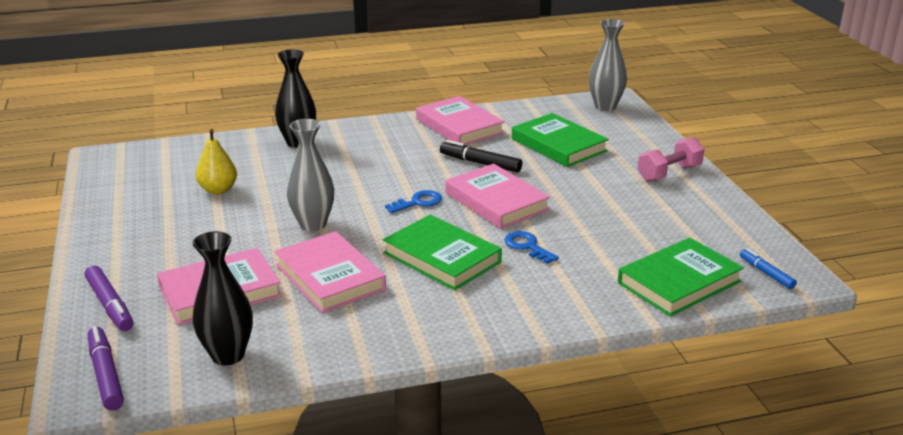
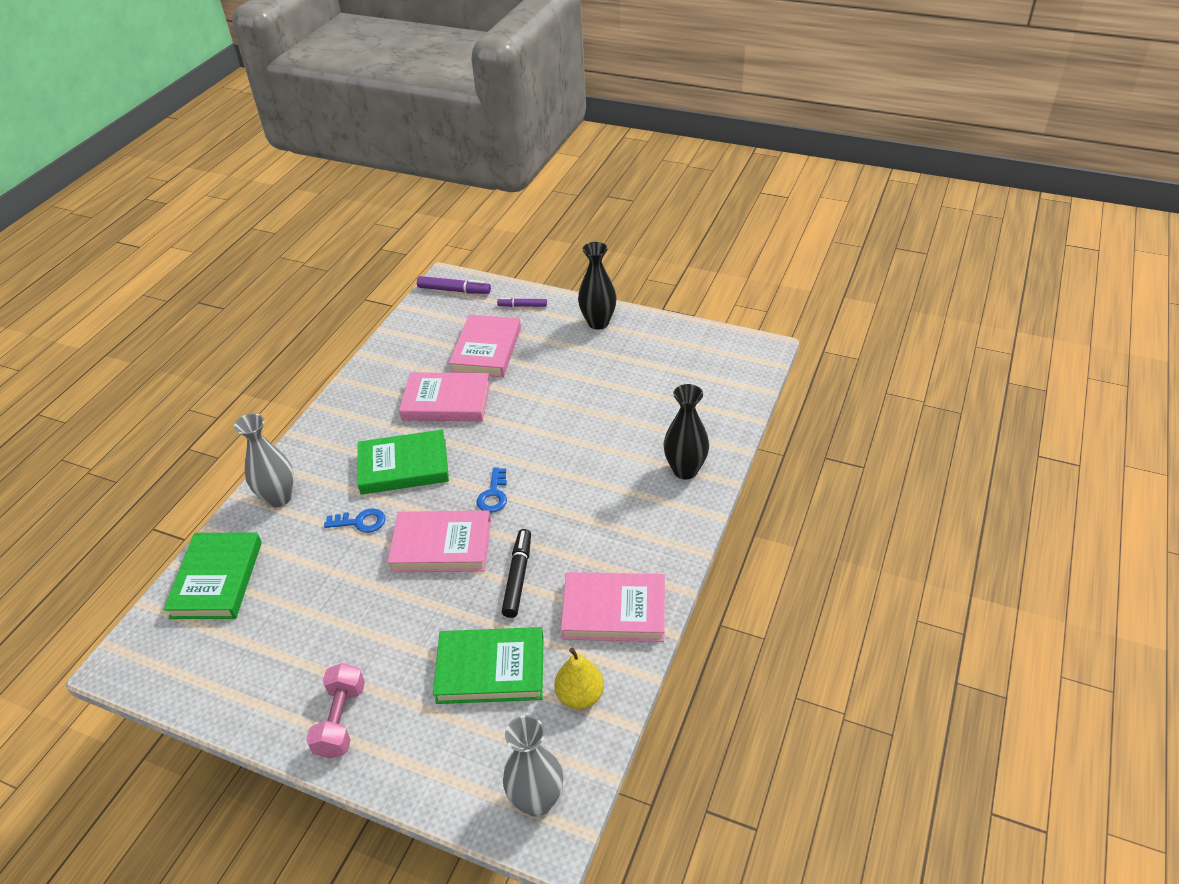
camera: 130 degrees right, 15 degrees up
purple marker [85,265,134,331] -> purple marker [497,298,547,307], size x0.65
black vase [192,231,253,366] -> black vase moved to [578,242,617,330]
yellow pear [196,129,237,194] -> yellow pear moved to [555,648,604,709]
grey vase [286,119,334,231] -> grey vase moved to [234,413,294,507]
black marker [440,140,522,172] -> black marker turned 60 degrees counterclockwise [502,529,531,618]
blue marker [740,248,797,289] -> none

